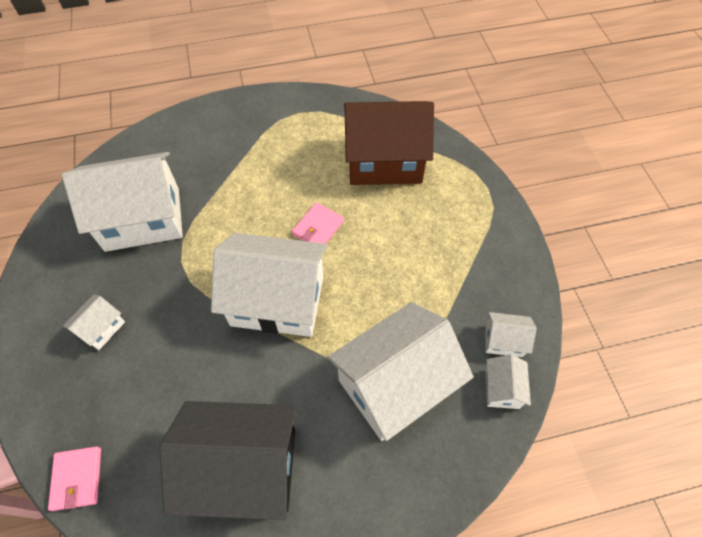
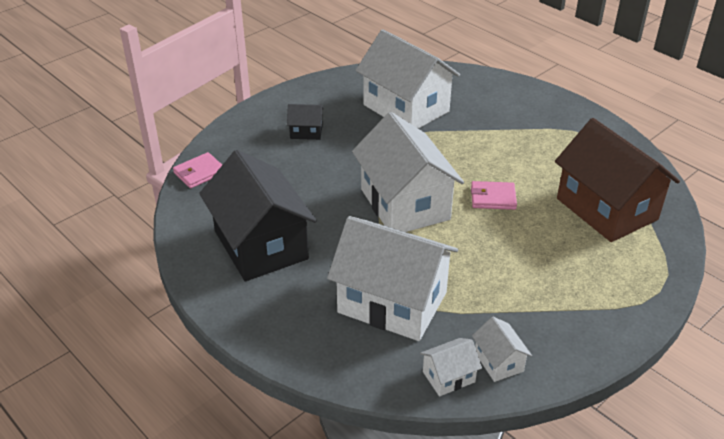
camera: 60 degrees right, 20 degrees down
white house [63,295,125,350] -> black house [287,104,324,140]

